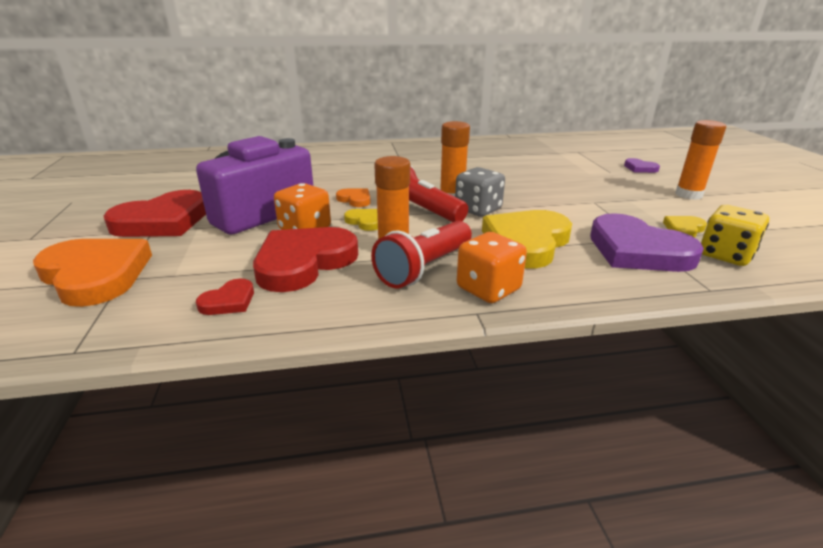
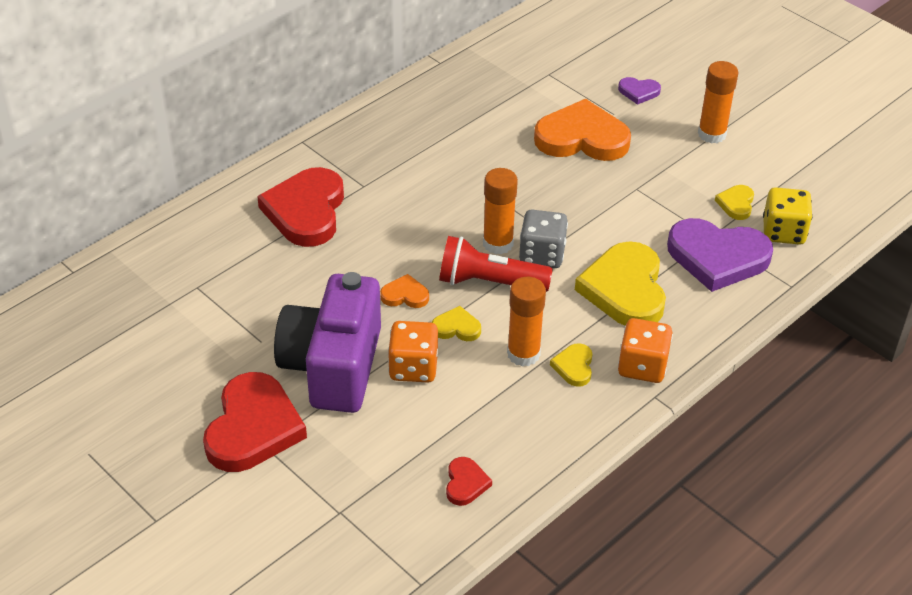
camera: 35 degrees left, 15 degrees up
orange heart [33,239,152,307] -> orange heart moved to [534,99,631,161]
red heart [253,227,358,292] -> red heart moved to [257,167,344,247]
red flashlight [371,221,472,289] -> yellow heart [550,343,592,387]

